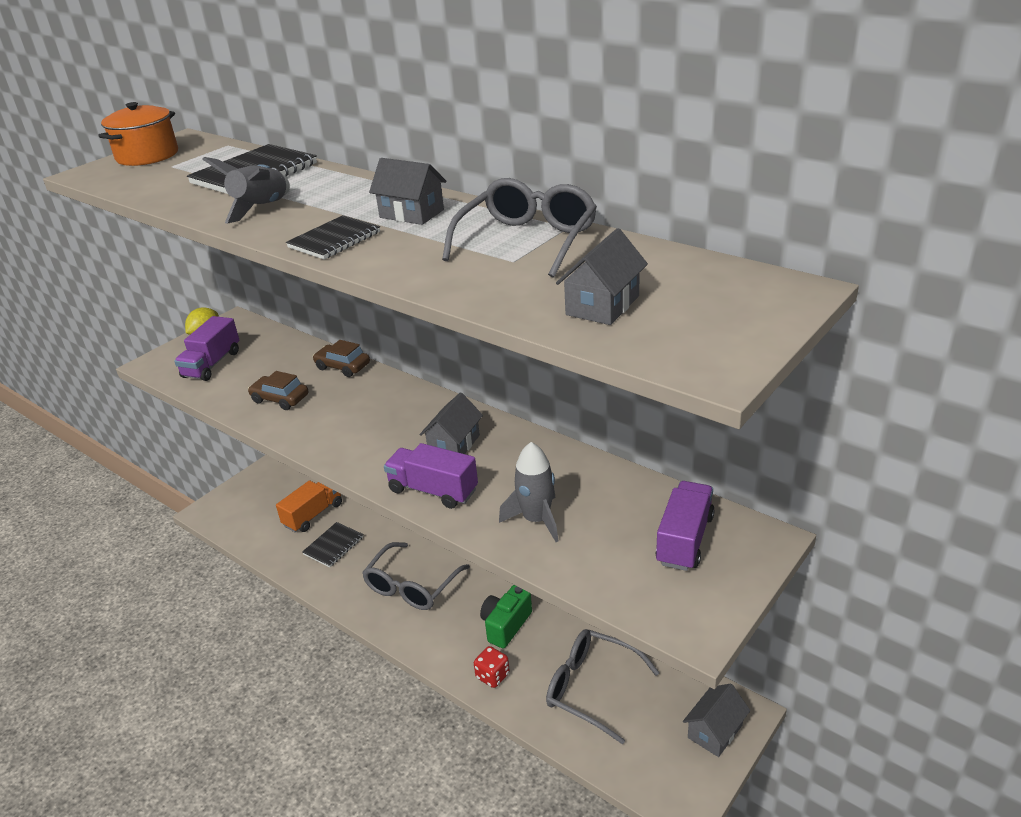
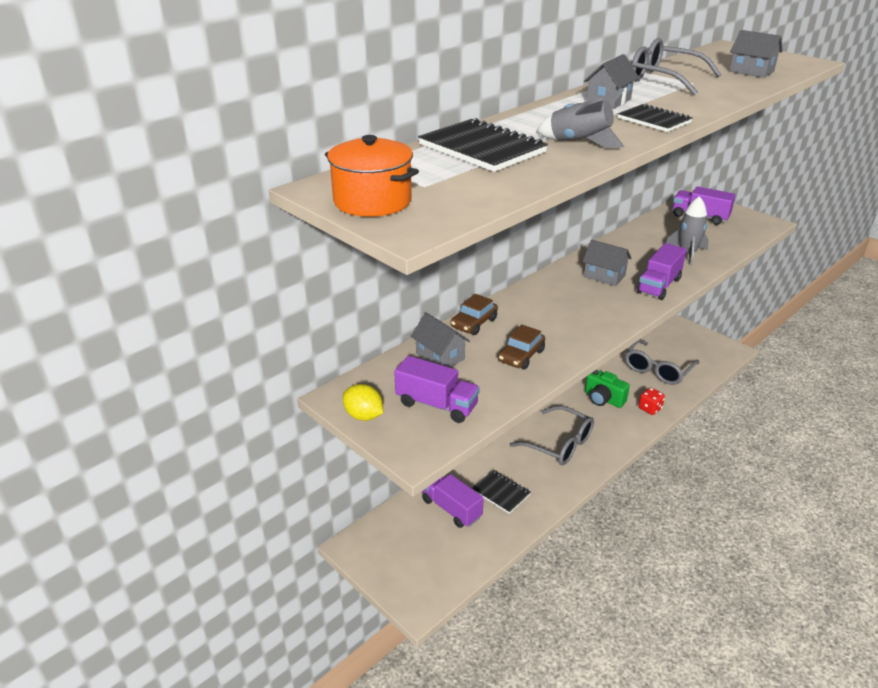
camera: 85 degrees left, 0 degrees up
orange truck [276,480,342,532] -> purple truck [422,474,484,528]
grey house [683,683,750,757] -> grey house moved to [411,312,470,367]

